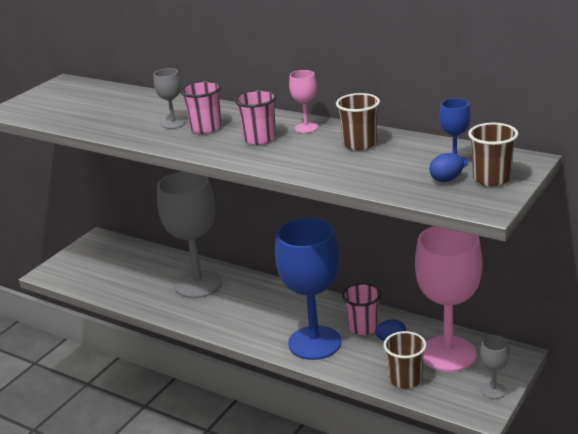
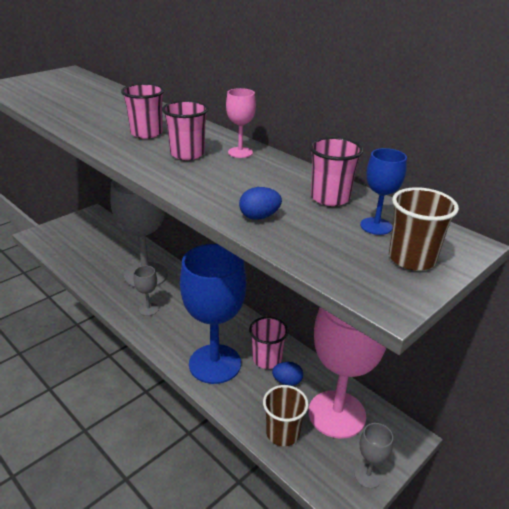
camera: 10 degrees right, 5 degrees up
grey goblet [154,68,185,129] -> grey goblet moved to [134,266,159,316]
brown cup [336,93,380,150] -> none
blue egg [429,153,464,182] -> blue egg moved to [239,187,282,220]
none -> pink cup [309,137,363,206]

